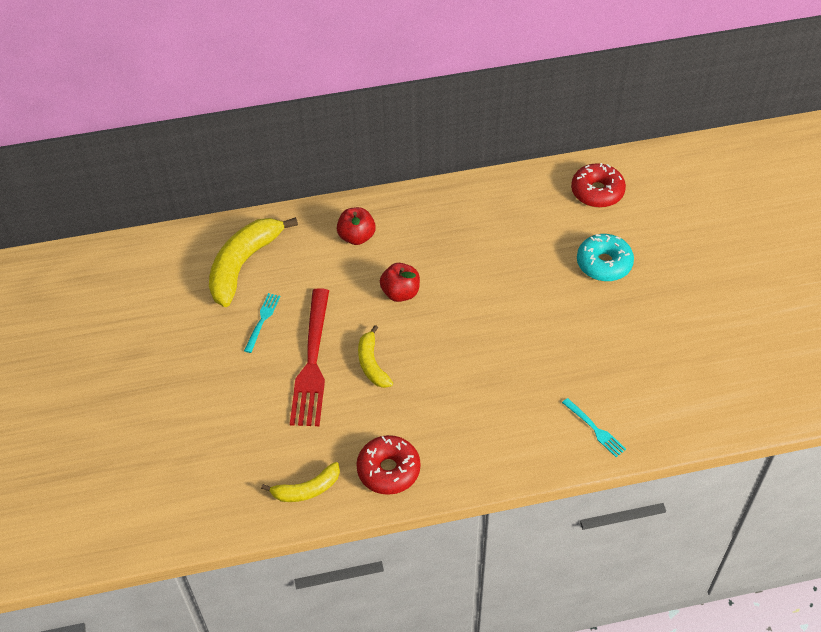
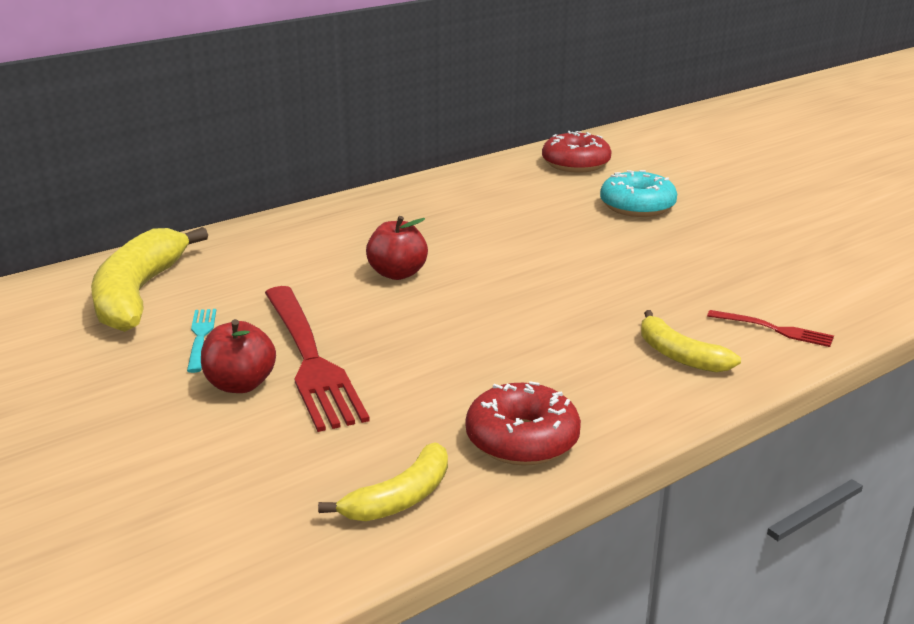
camera: 25 degrees left, 25 degrees down
red apple [337,207,376,245] -> red apple moved to [201,319,276,393]
yellow banana [358,325,393,388] -> yellow banana moved to [641,310,741,373]
turquoise fork [562,398,626,457] -> red fork [707,310,834,347]

